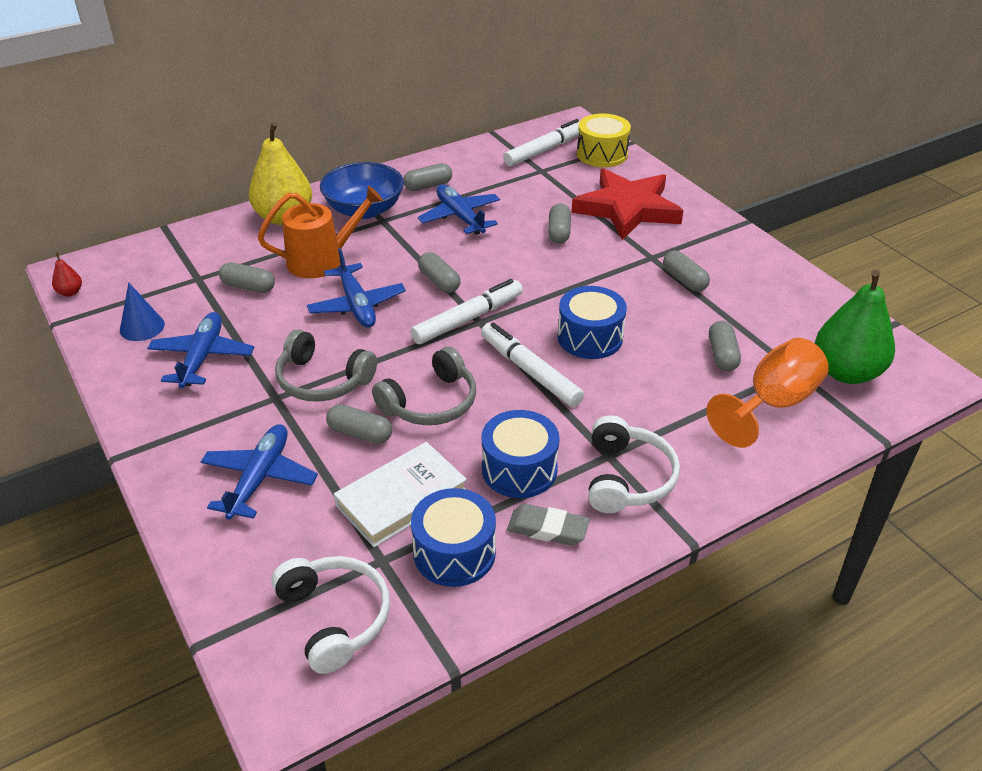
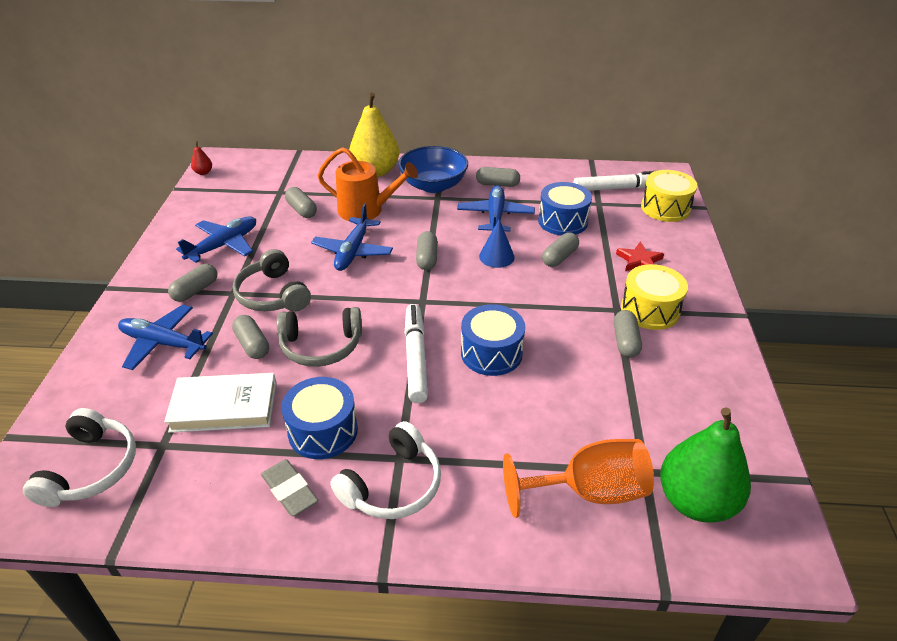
camera: 35 degrees right, 0 degrees up
blue cone [120,282,165,341] -> blue cone moved to [479,219,515,268]
blue plane [201,424,318,520] -> blue plane turned 120 degrees counterclockwise [118,304,213,370]
white marker [410,279,523,344] -> none
blue drum [411,488,496,587] -> blue drum moved to [538,182,592,236]
red star [572,168,684,240] -> red star [616,242,664,271], size x0.45
grey capsule [709,321,741,371] -> grey capsule moved to [168,264,217,302]
none -> yellow drum [621,264,688,330]

